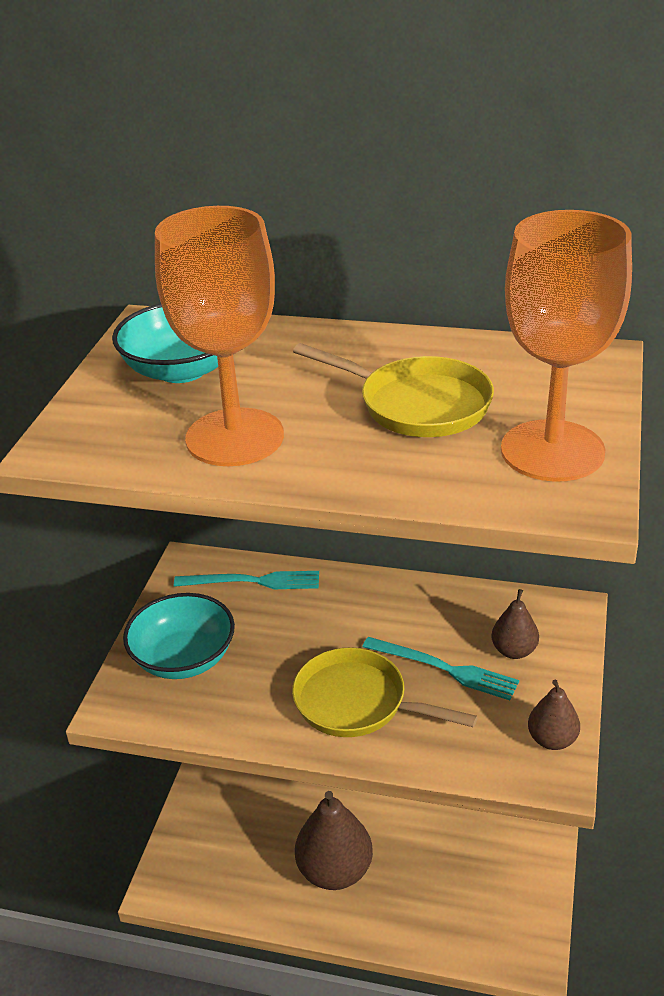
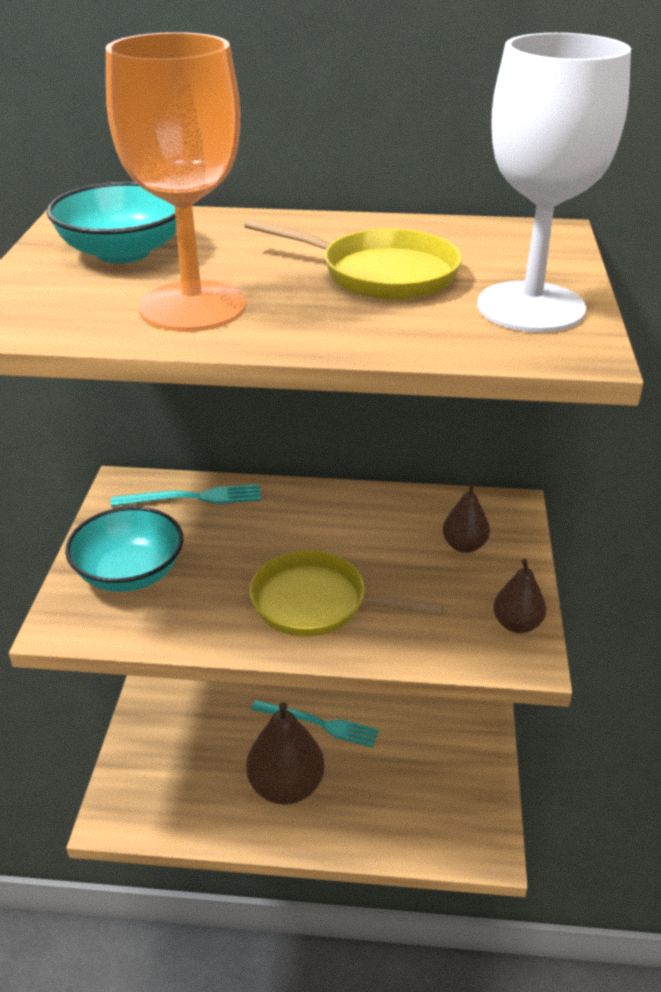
camera: 10 degrees left, 0 degrees up
turquoise fork [362,637,519,700] -> turquoise fork moved to [251,700,379,748]
orange goblet [501,210,632,482] -> white goblet [478,33,631,332]

